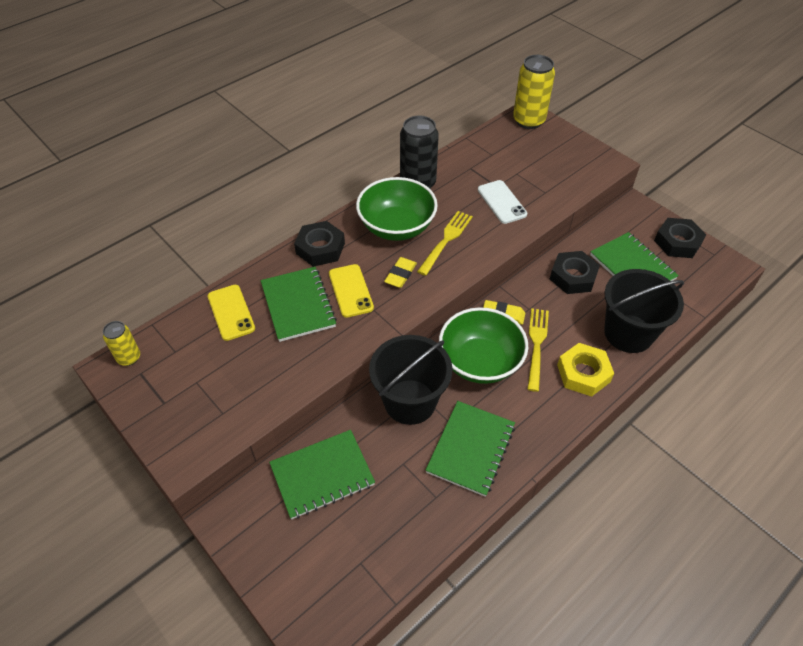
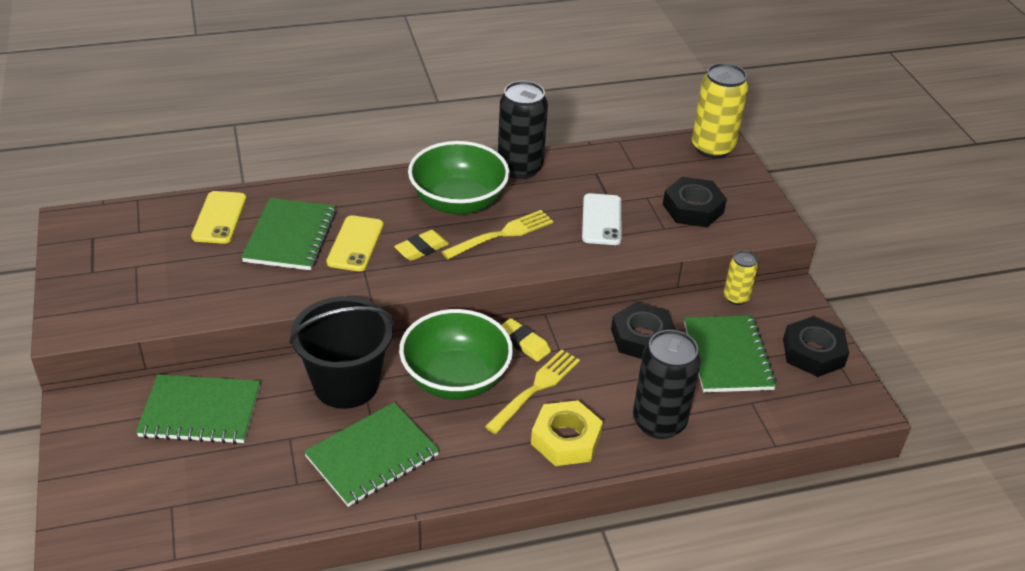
camera: 25 degrees right, 10 degrees down
yellow can [103,321,140,366] -> yellow can moved to [724,251,758,305]
black nut [294,221,345,267] -> black nut moved to [663,177,727,227]
black bucket [604,269,684,353] -> black can [633,330,701,439]

